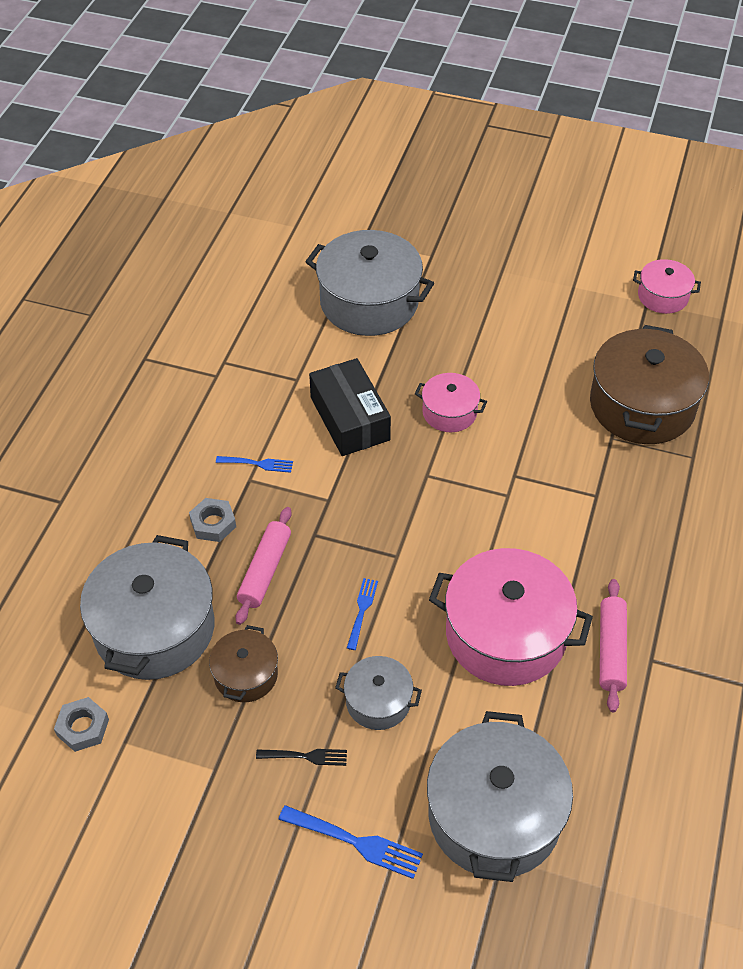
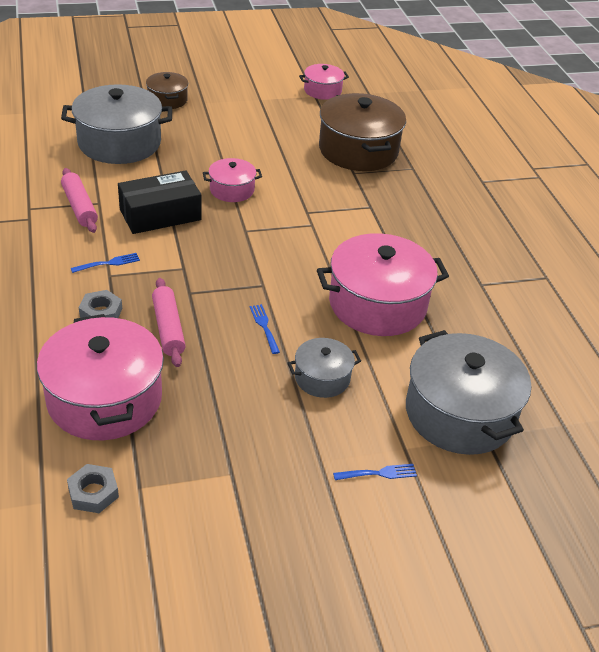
camera: 35 degrees left, 10 degrees down
grey pot [80,535,214,680] -> pink pot [37,314,164,440]
brown pot [209,625,278,702] -> brown pot moved to [146,72,188,109]
black fork [256,749,347,766] -> none
blue fork [278,805,423,879] -> blue fork [333,464,417,480], size x0.64
black box [309,358,391,456] -> black box turned 60 degrees counterclockwise [118,170,201,234]
pink rolling pin [600,579,627,712] -> pink rolling pin moved to [61,168,98,233]

